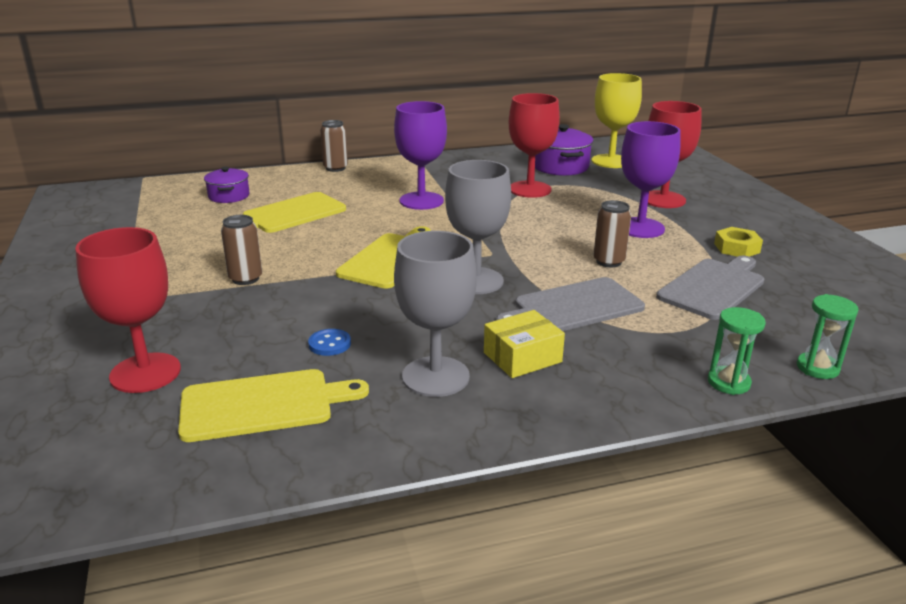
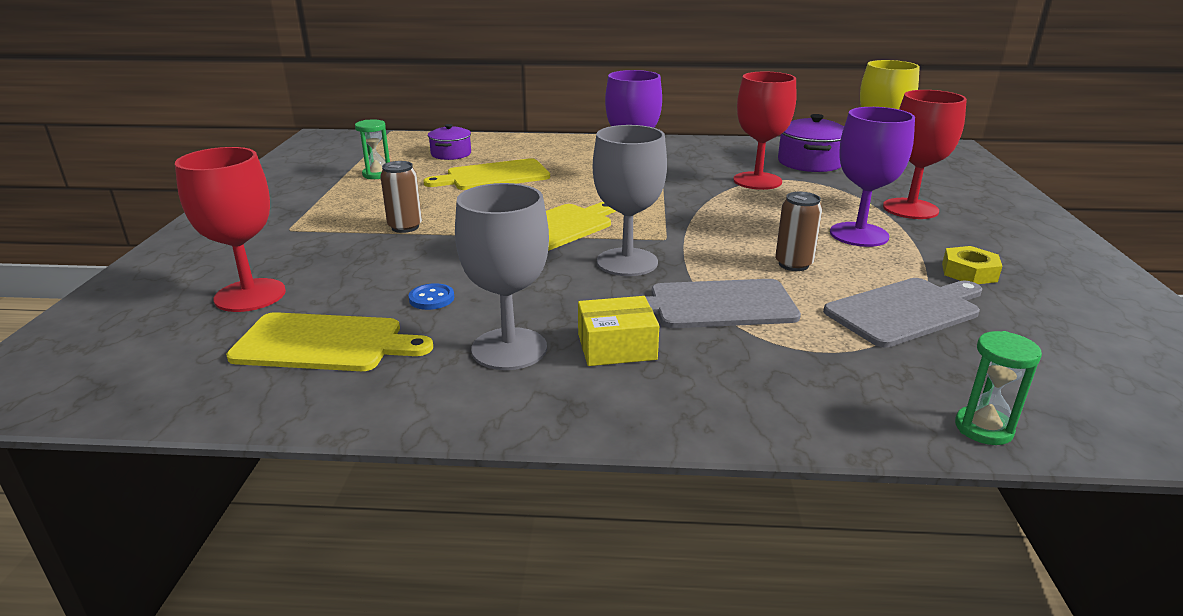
camera: 20 degrees right, 0 degrees up
brown can [320,120,348,172] -> none
green hourglass [708,307,766,395] -> green hourglass moved to [355,119,390,179]

